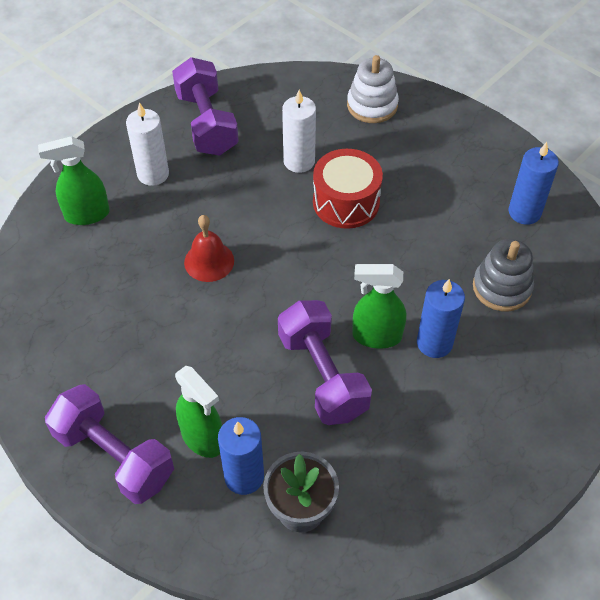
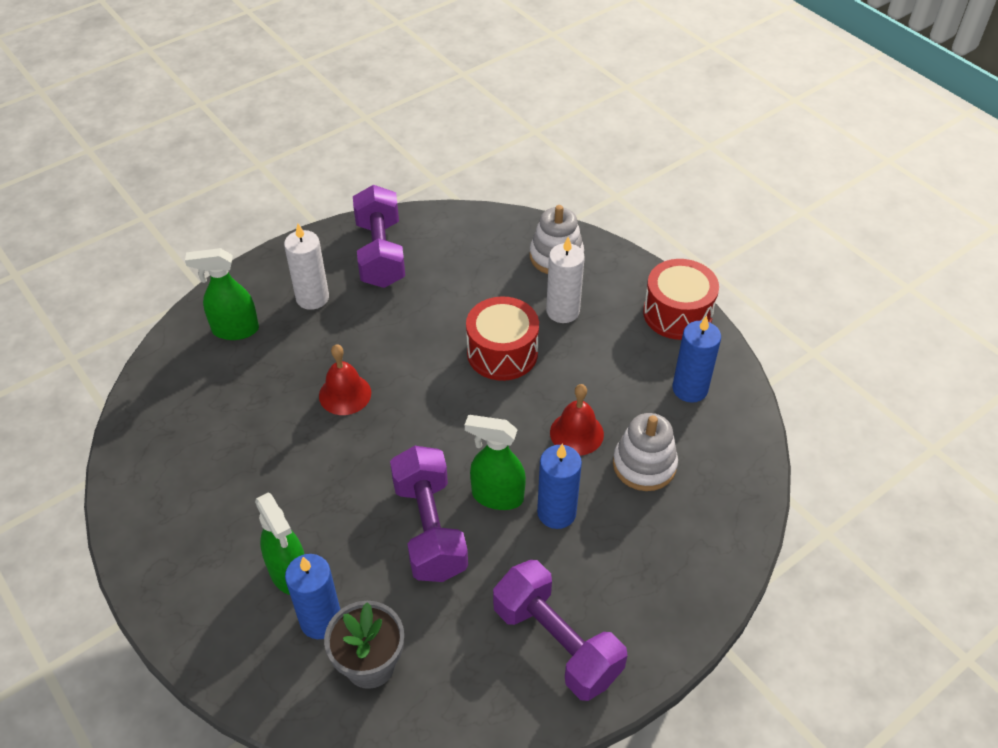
camera: 10 degrees right, 5 degrees down
purple dumbbell [45,384,174,504] -> purple dumbbell moved to [493,560,628,701]
white candle [282,90,316,173] -> white candle moved to [546,237,585,323]
grey stacking toy [473,239,534,311] -> white stacking toy [613,413,678,491]
none -> red bell [550,384,604,456]
none -> red drum [643,259,719,340]

